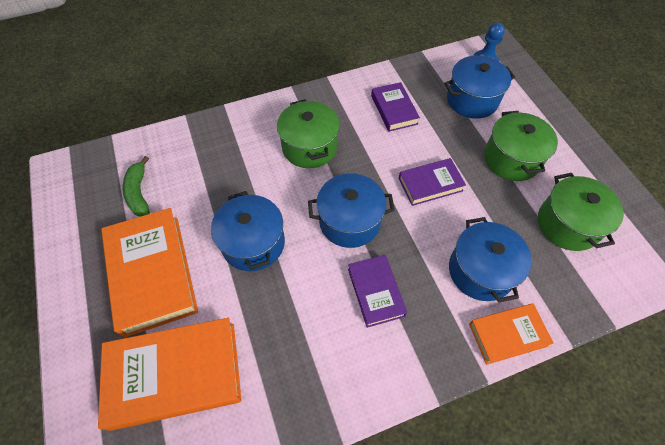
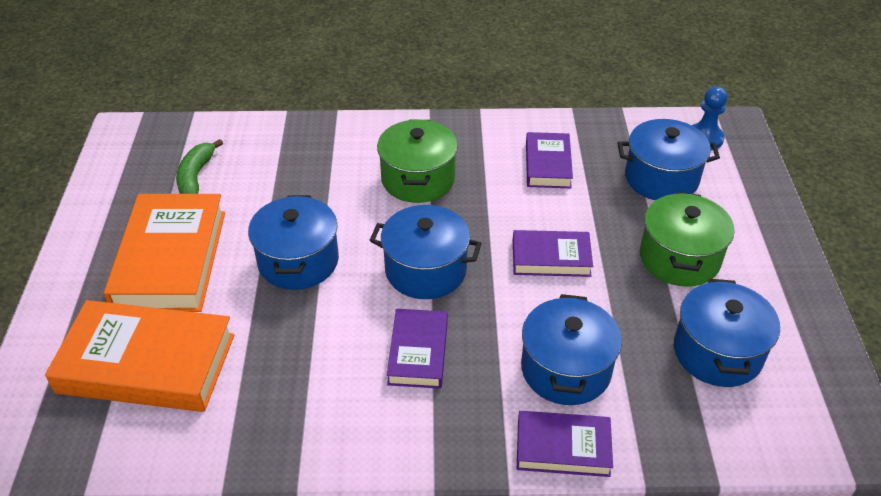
camera: 20 degrees right, 15 degrees down
orange book [469,303,554,365] -> purple book [517,411,613,477]
green pot [538,173,624,251] -> blue pot [674,279,780,387]

